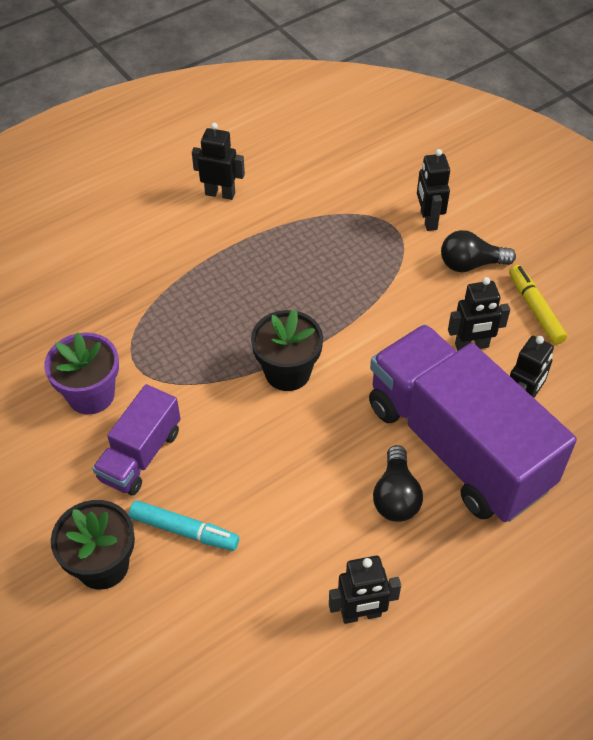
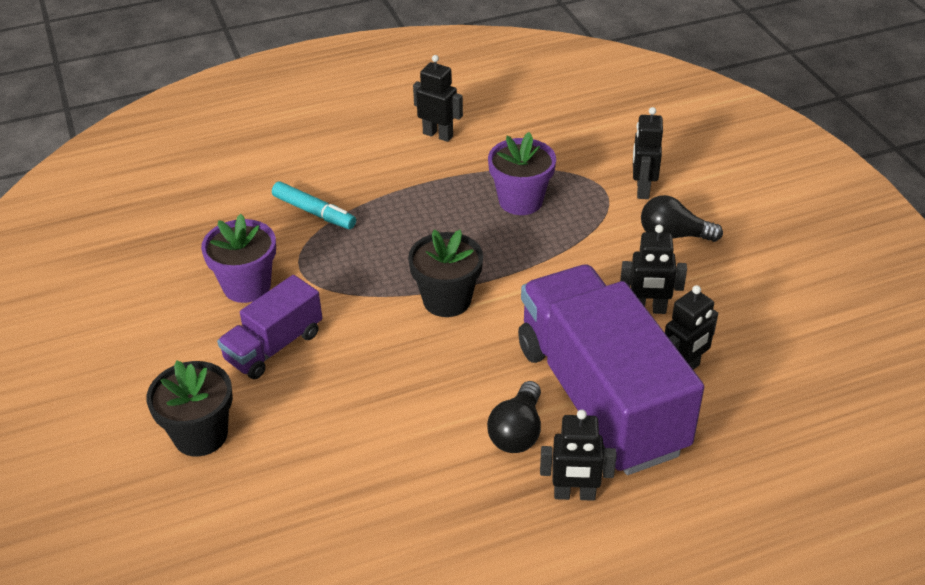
camera: 15 degrees right, 10 degrees down
turquoise marker [129,500,239,551] -> turquoise marker moved to [272,182,356,229]
black robot [329,556,401,624] -> black robot moved to [540,409,617,501]
yellow marker [509,265,567,345] -> none
none -> purple flower pot [488,132,556,215]

